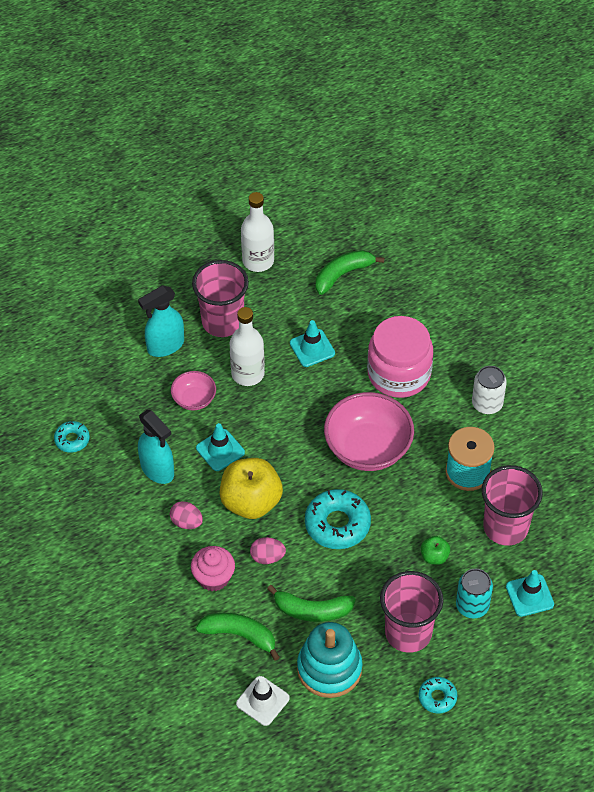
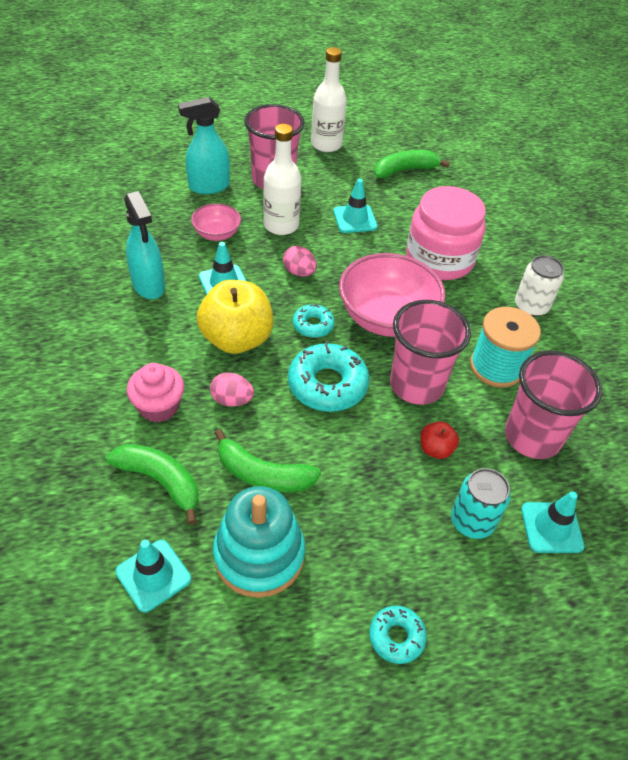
camera: 10 degrees right, 5 degrees down
turquoise donut [54,421,90,453] -> turquoise donut moved to [293,304,335,338]
pink egg [170,501,203,529] -> pink egg moved to [283,246,317,277]
white traffic cone [236,676,290,726] -> turquoise traffic cone [115,540,191,613]
pink cup [380,571,443,653] -> pink cup moved to [390,300,471,405]
green apple [421,536,450,565] -> red apple [420,421,459,459]

